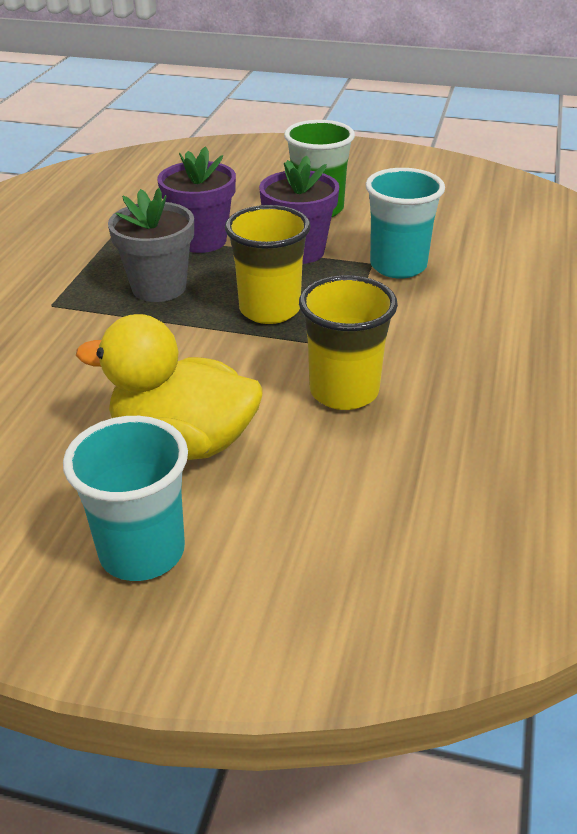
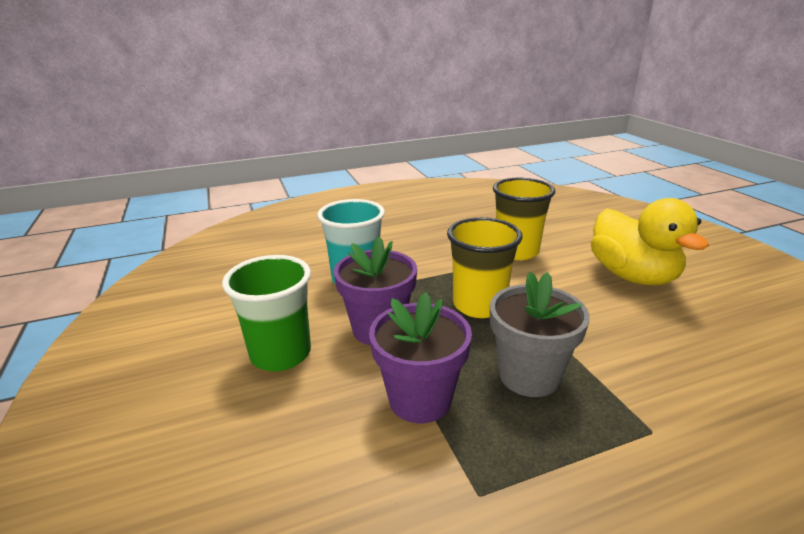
camera: 125 degrees left, 10 degrees down
turquoise cup [63,416,188,581] -> none

